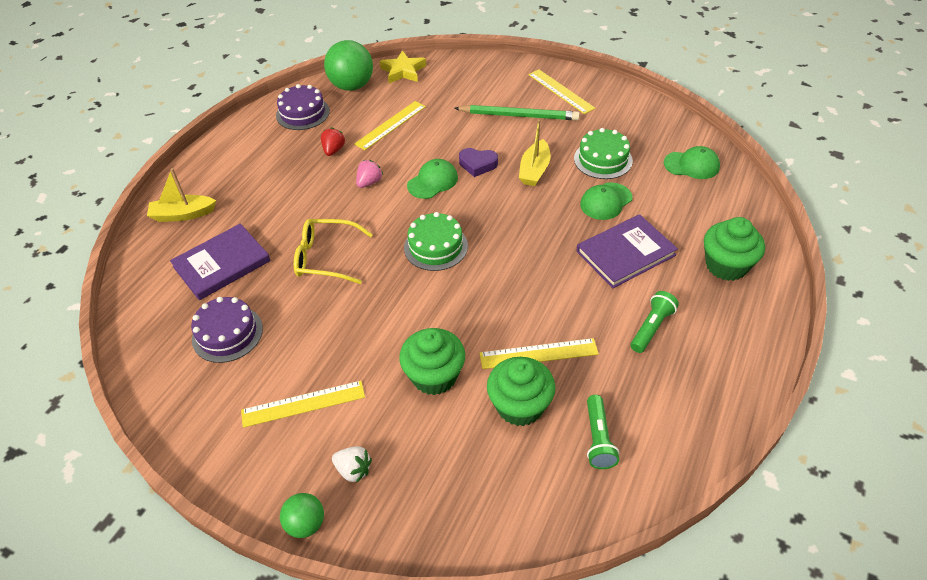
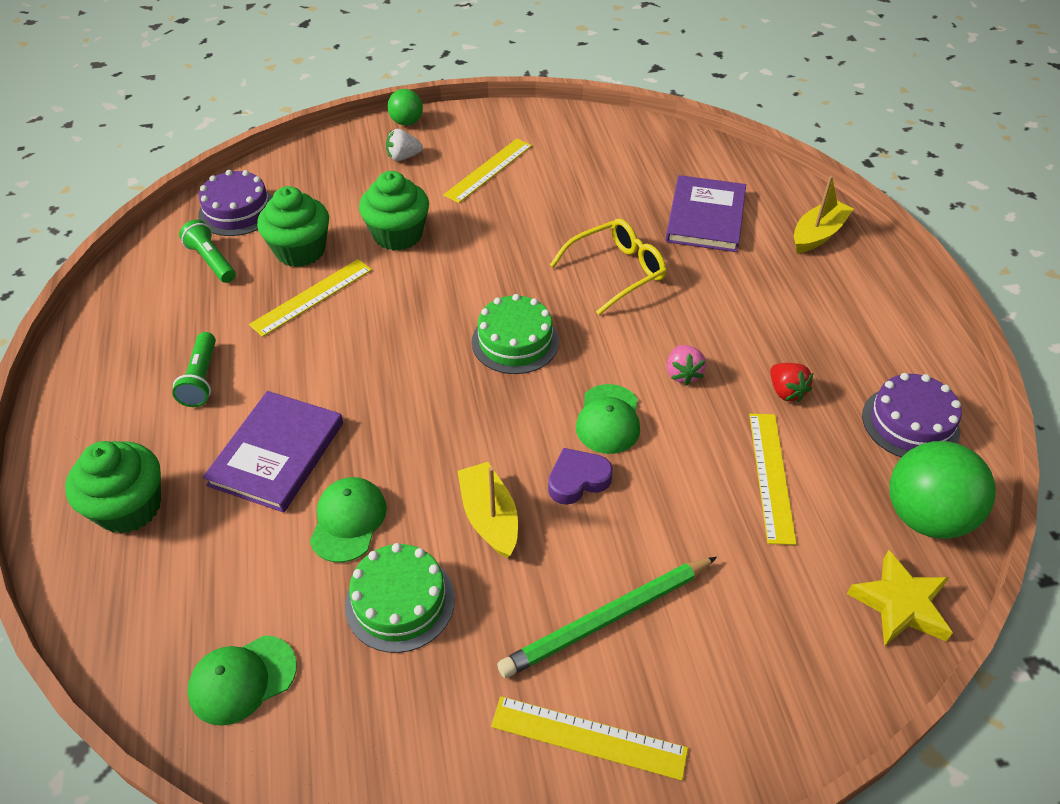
camera: 140 degrees right, 0 degrees up
purple cake [191,297,263,363] -> purple cake moved to [198,170,273,236]

